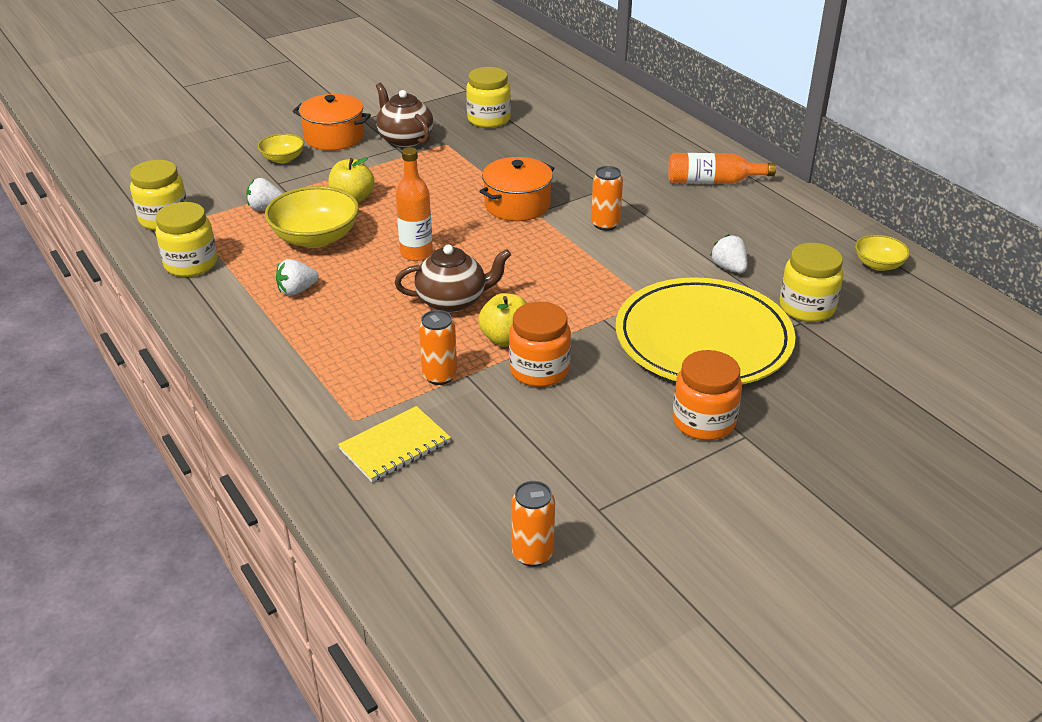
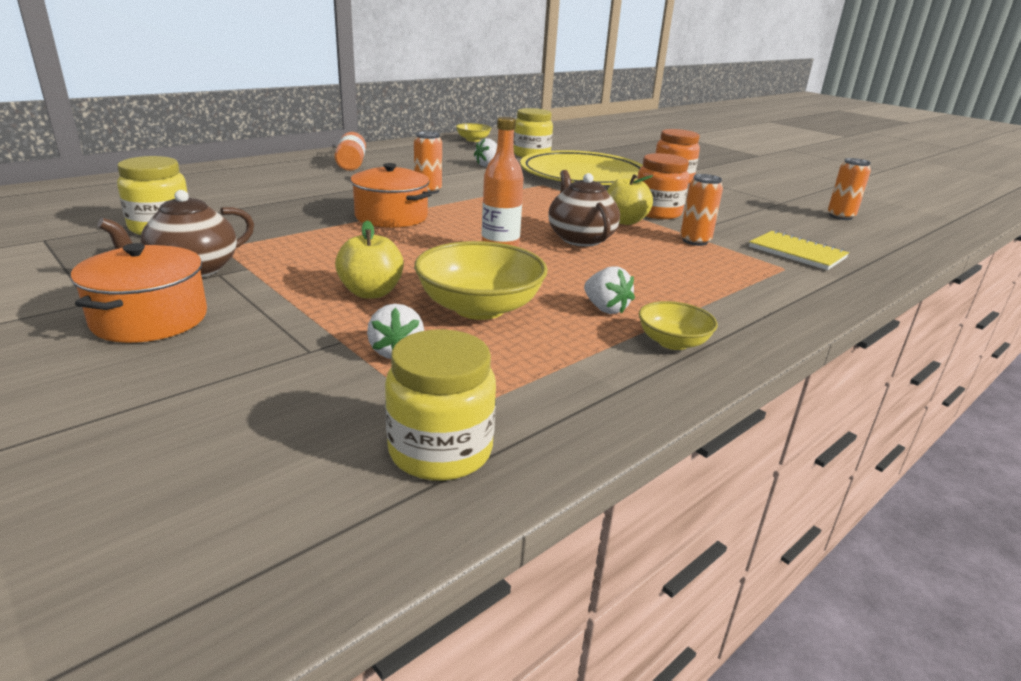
camera: 100 degrees left, 10 degrees down
yellow jar [156,202,217,277] -> none
yellow bowl [258,133,304,163] -> yellow bowl moved to [639,301,718,350]

